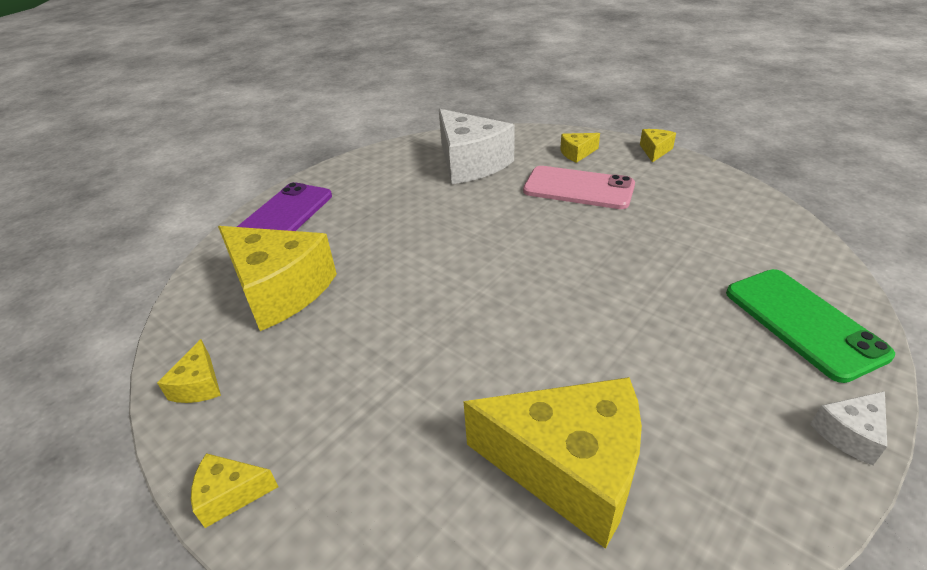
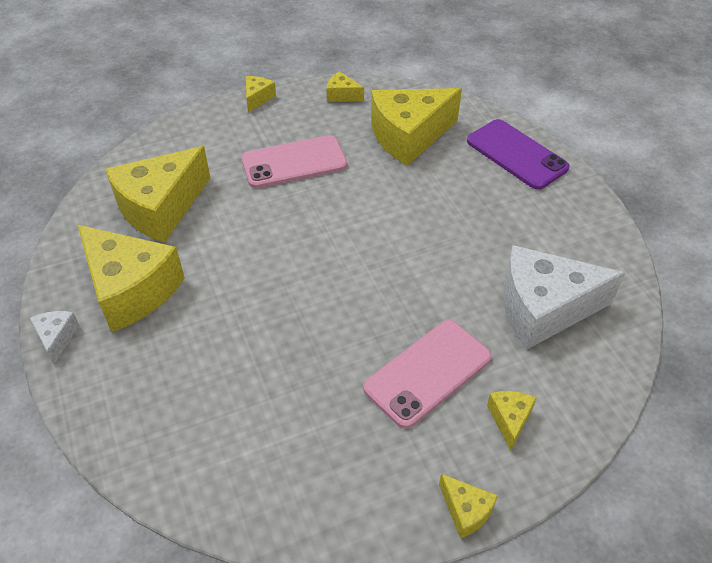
camera: 115 degrees right, 10 degrees up
green phone [726,269,895,383] -> none
none -> yellow cheese [78,225,185,332]
none -> pink phone [241,135,347,188]

